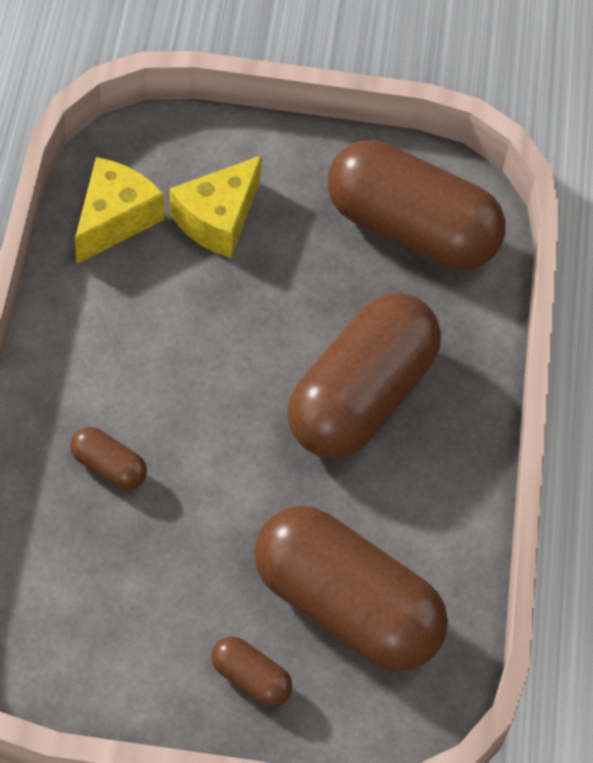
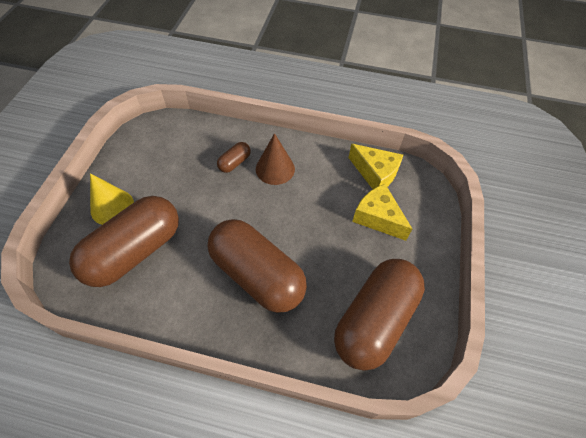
camera: 100 degrees right, 0 degrees up
brown capsule [211,636,293,707] -> yellow cone [90,173,134,225]
none -> brown cone [256,133,295,185]

